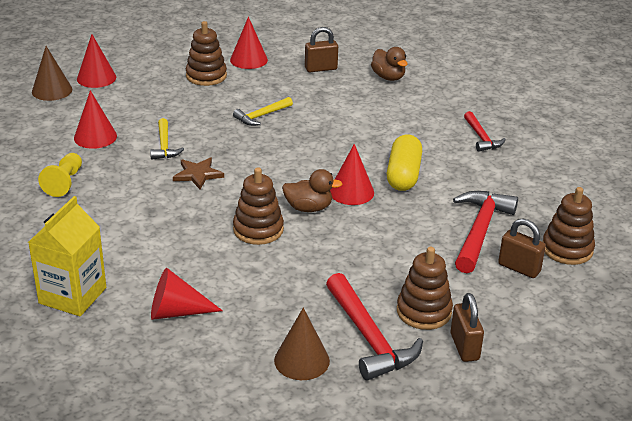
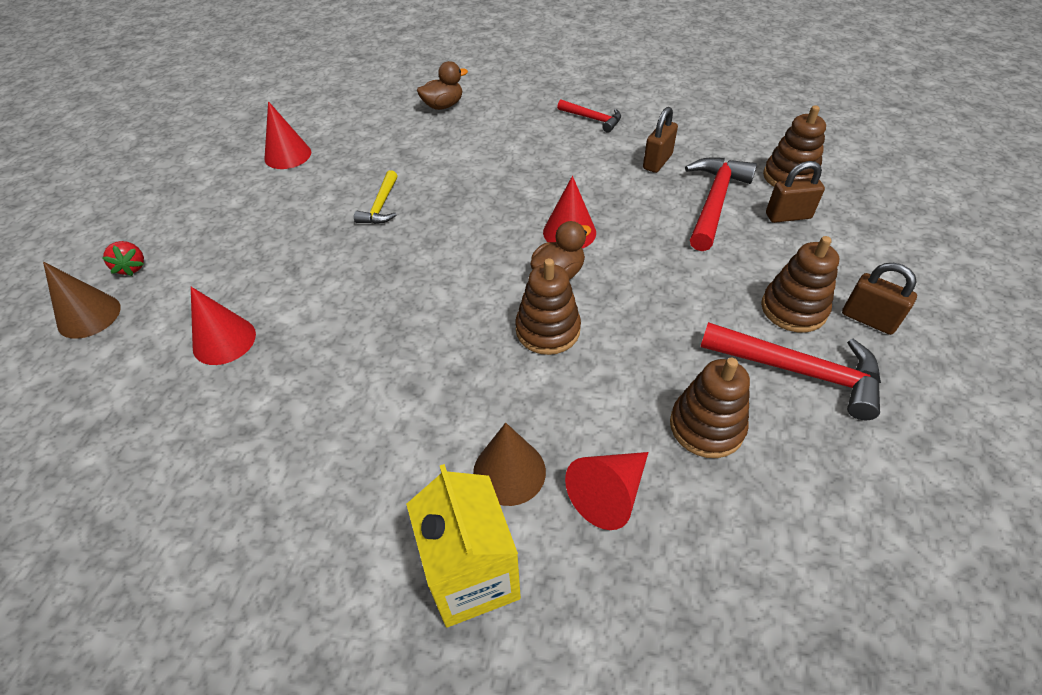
camera: 40 degrees left, 15 degrees up
yellow pawn [38,153,82,197] -> none
red cone [77,34,116,88] -> red strawberry [102,241,144,276]
yellow hammer [150,118,184,160] -> none
brown star [173,157,224,189] -> none
brown stacking toy [186,21,227,86] -> brown stacking toy moved to [670,358,750,458]
brown cone [274,308,330,380] -> brown cone moved to [473,423,546,506]
brown padlock [305,27,338,72] -> brown padlock moved to [643,107,678,173]
brown duck [371,47,408,81] -> brown duck turned 45 degrees counterclockwise [417,61,468,110]
yellow capsule [387,134,422,191] -> none
red hammer [453,191,518,273] -> red hammer turned 45 degrees clockwise [685,157,757,251]

